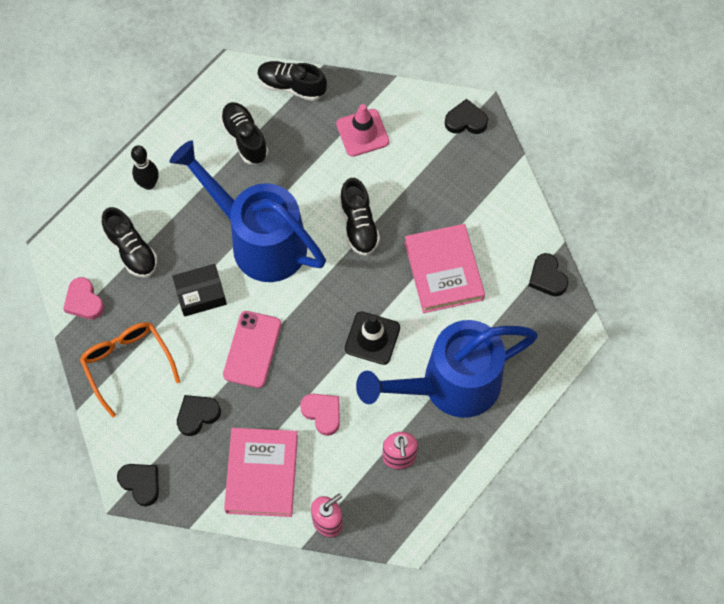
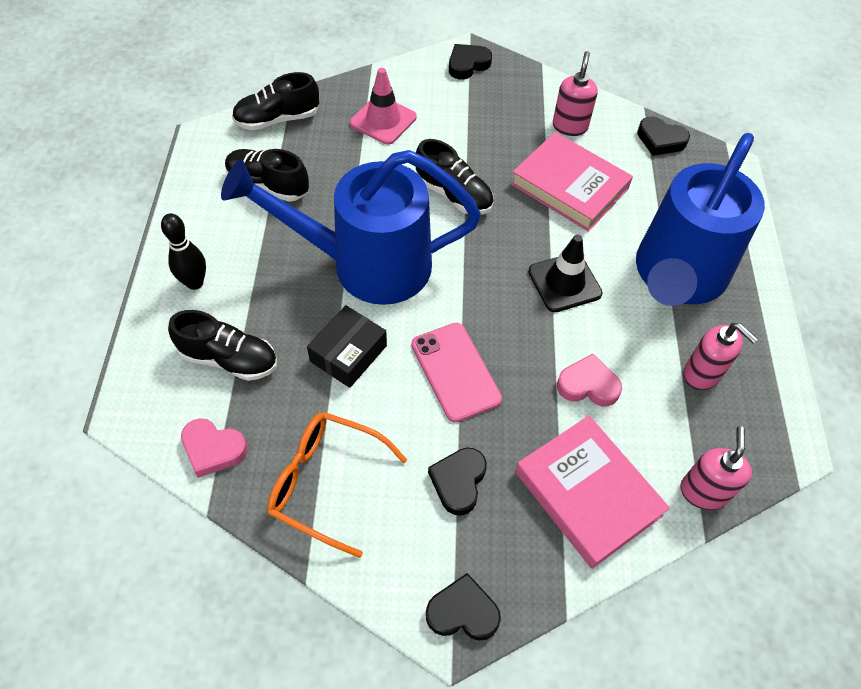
camera: 40 degrees left, 10 degrees down
none -> pink soap dispenser [553,51,598,136]

